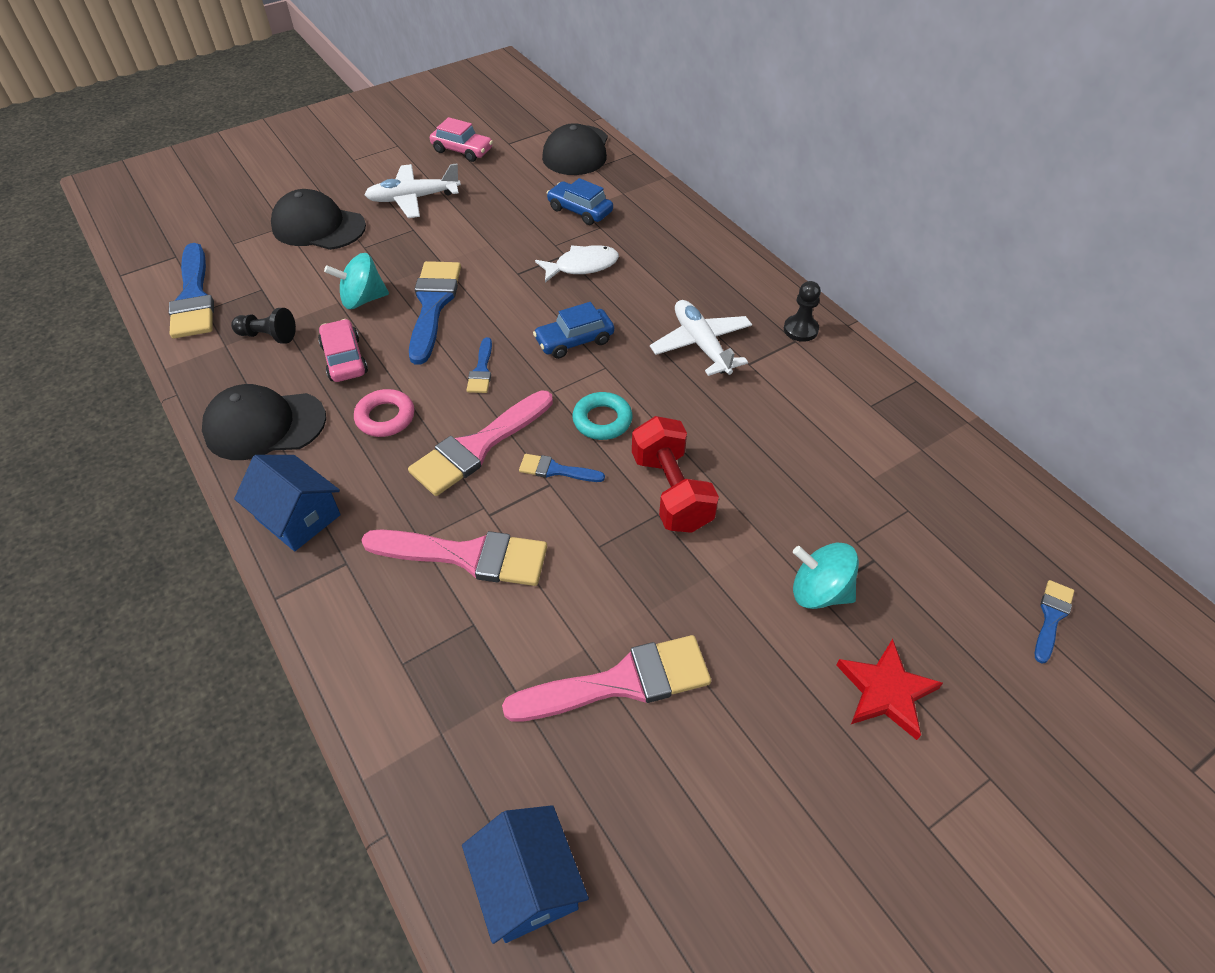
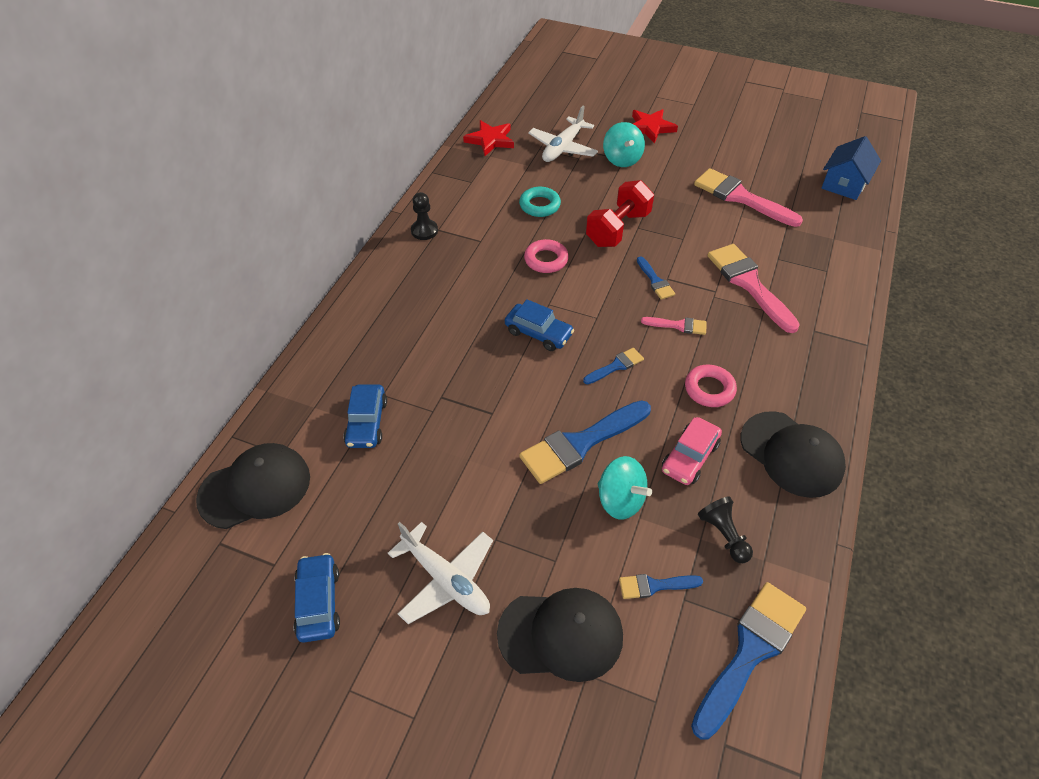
camera: 125 degrees left, 0 degrees up
blue house [234,455,341,551] -> none
black cap [271,189,366,250] -> black cap turned 75 degrees counterclockwise [497,588,623,682]
pink brush [408,390,553,496] -> pink brush [641,317,707,335], size x0.50
pink car [430,117,493,162] -> blue car [293,553,340,643]
white fish [535,245,619,283] -> none
turquoise ring [572,392,633,440] -> turquoise ring moved to [519,187,561,217]
white plane [650,300,752,376] -> white plane moved to [528,106,598,162]
blue brush [1035,580,1074,664] -> blue brush moved to [619,574,703,599]
none -> red star [463,120,514,156]
none -> pink ring [524,239,569,273]

